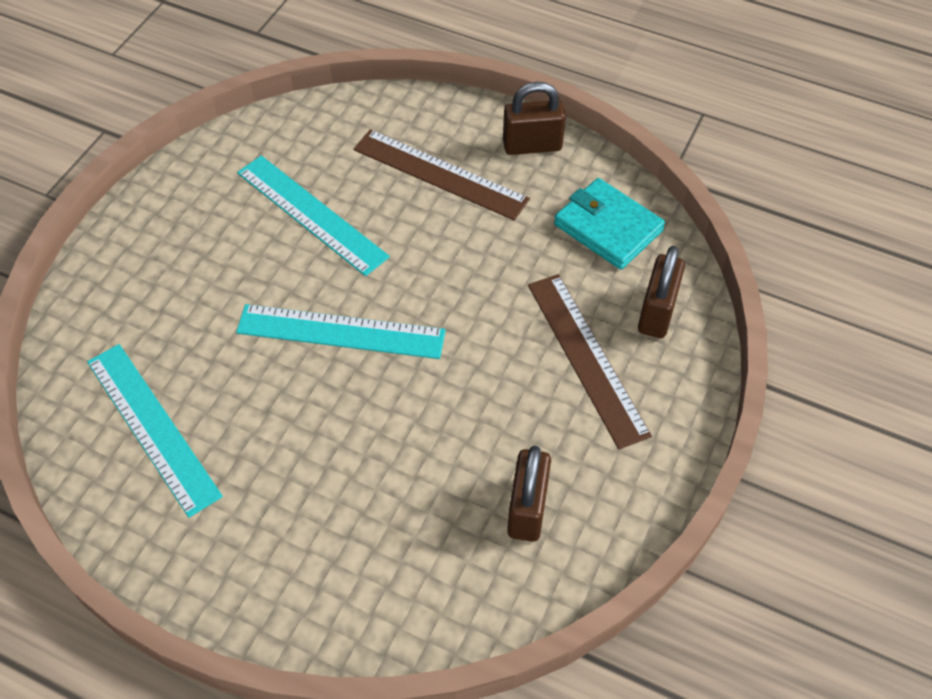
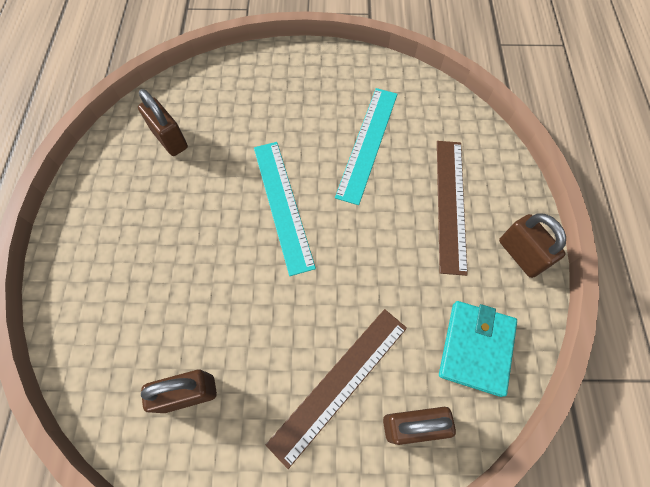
camera: 65 degrees right, 10 degrees up
turquoise ruler [87,344,223,518] -> brown padlock [138,89,188,156]

